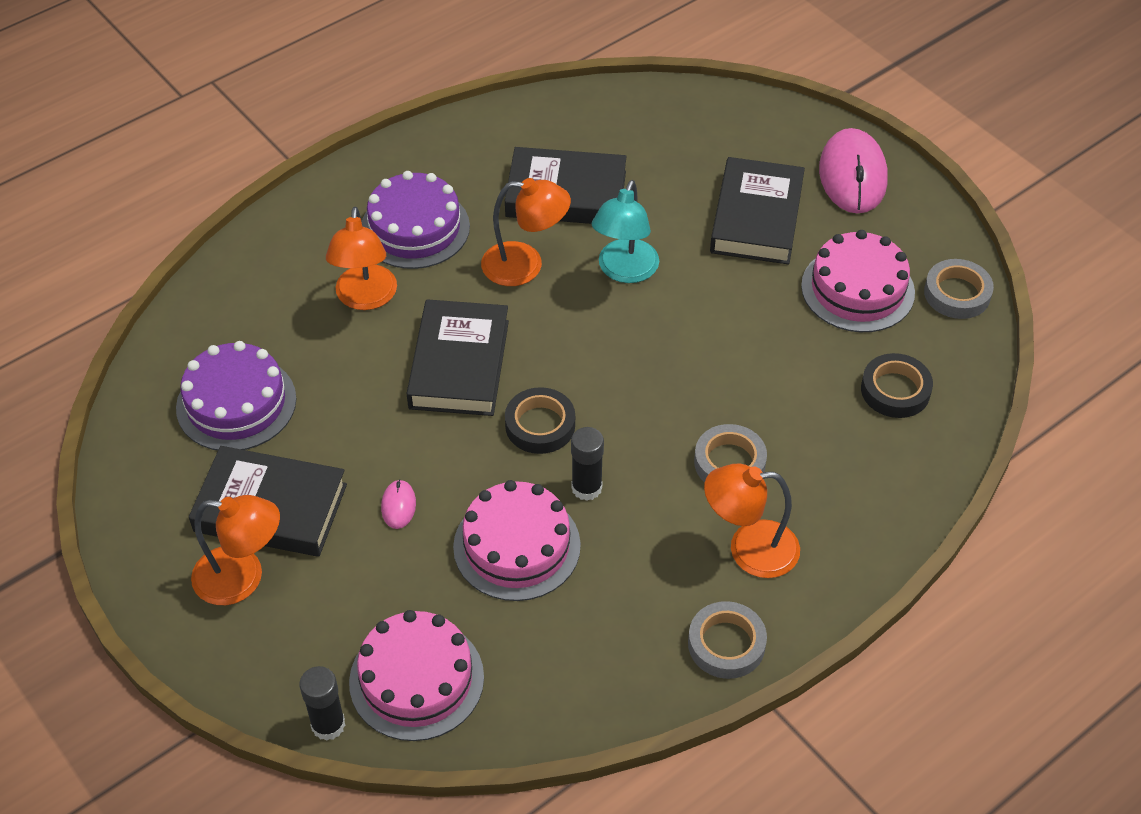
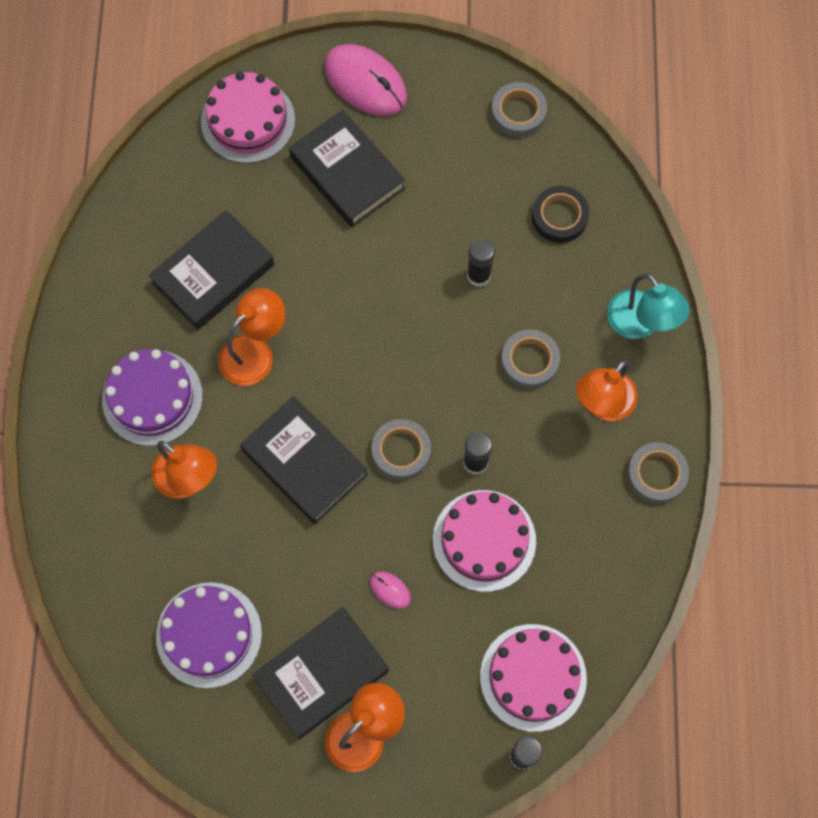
camera: 50 degrees left, 20 degrees up
black tape [505,387,575,454] -> grey tape [372,419,431,480]
turquoise lamp [592,180,659,283] -> turquoise lamp moved to [607,274,690,339]
pink cake [801,230,915,332] -> pink cake moved to [201,72,295,163]
none -> black glue stick [467,238,495,287]

